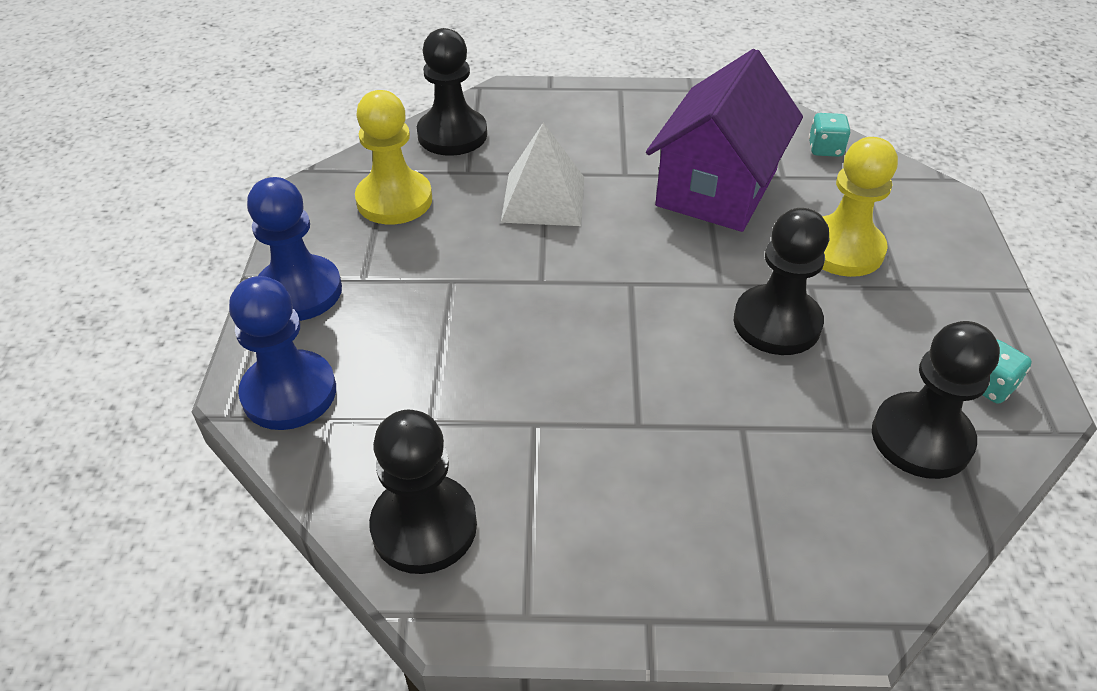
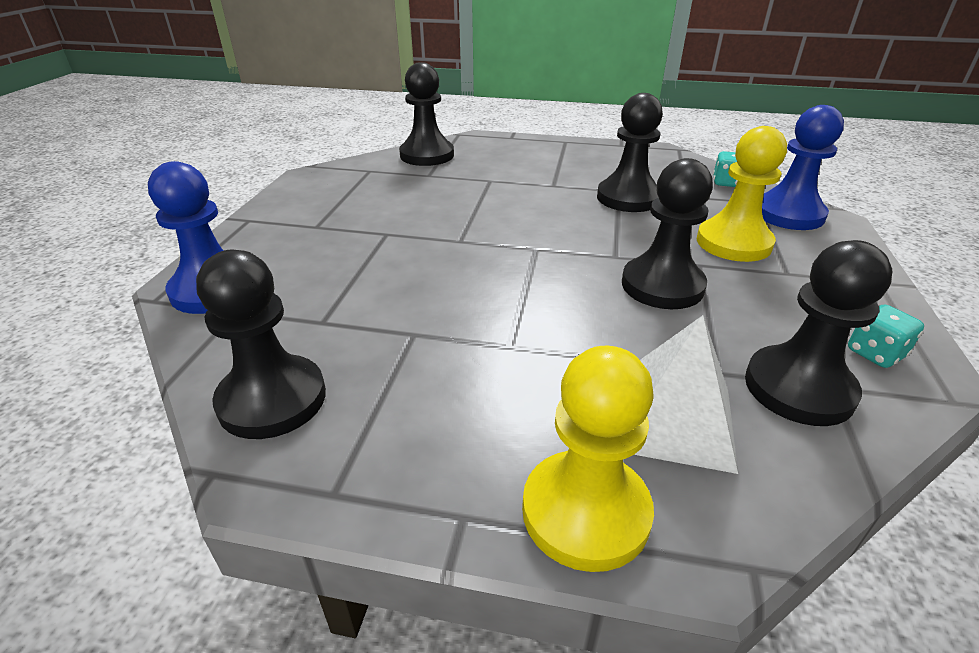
camera: 10 degrees right, 10 degrees down
blue pawn [247,177,342,321] -> blue pawn moved to [762,105,844,230]
yellow pawn [355,90,432,224] -> yellow pawn moved to [522,346,654,572]
white pyramid [501,122,584,226] -> white pyramid moved to [635,315,738,474]
purple house [646,49,803,232] -> black pawn [597,93,663,212]

